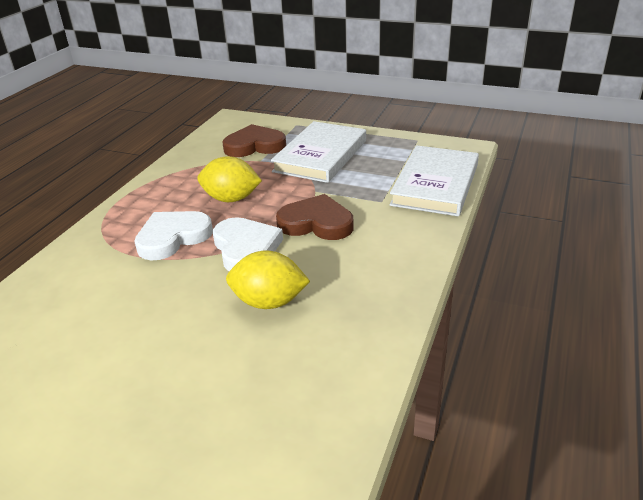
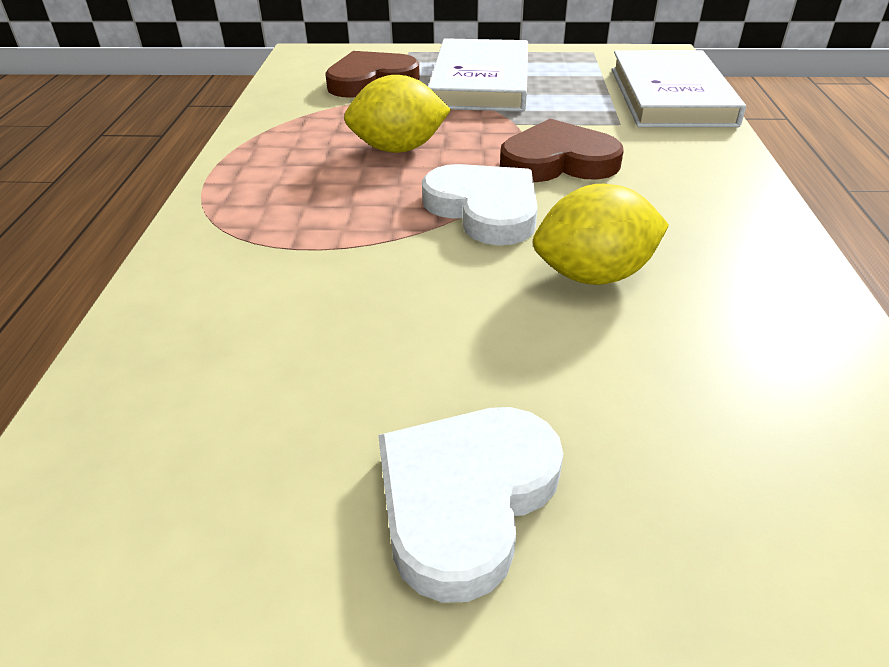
camera: 20 degrees left, 5 degrees up
white heart [134,211,213,260] -> white heart moved to [378,407,564,603]

